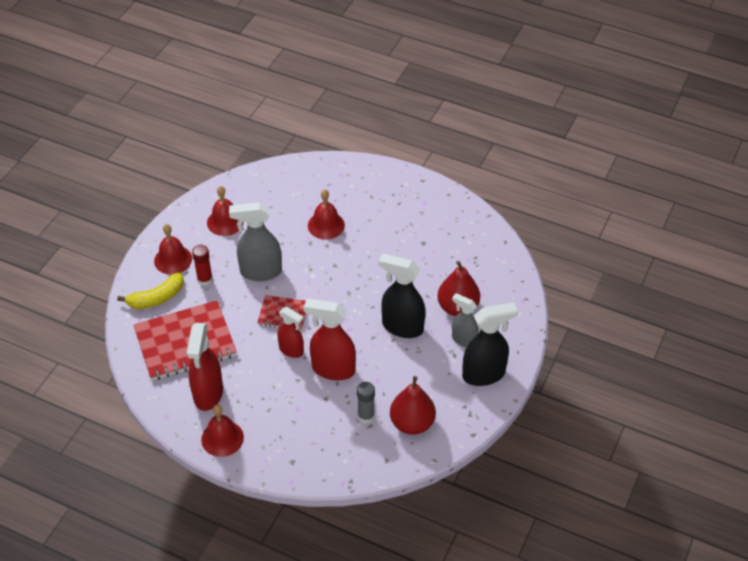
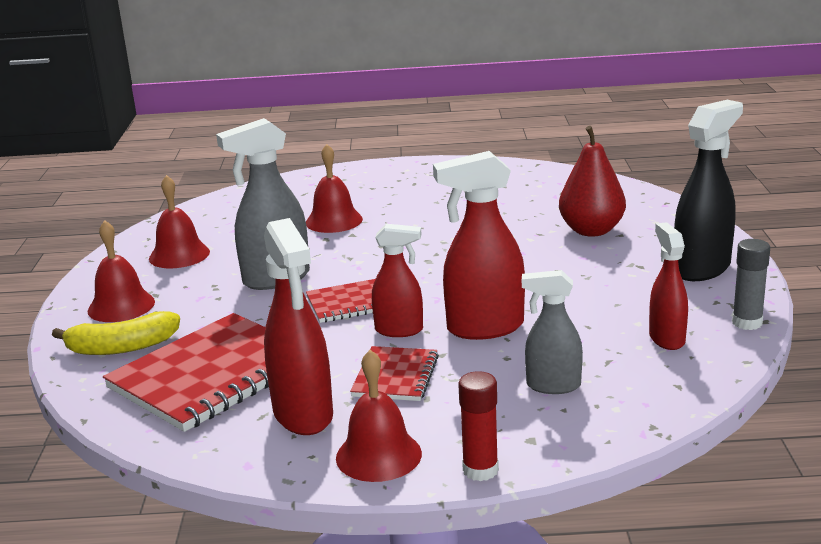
camera: 25 degrees left, 25 degrees down
yellow banana [117,272,184,309] -> yellow banana turned 45 degrees clockwise [52,311,180,355]
red glue stick [192,245,213,286] -> red glue stick moved to [458,371,499,481]
grey glue stick [357,382,375,424] -> grey glue stick moved to [732,239,770,330]
black spray bottle [378,254,426,338] -> none
red pear [390,376,436,435] -> red spray bottle [649,222,688,350]
grey spray bottle [452,293,479,347] -> grey spray bottle moved to [522,270,583,394]
none -> red notebook [350,346,439,401]

